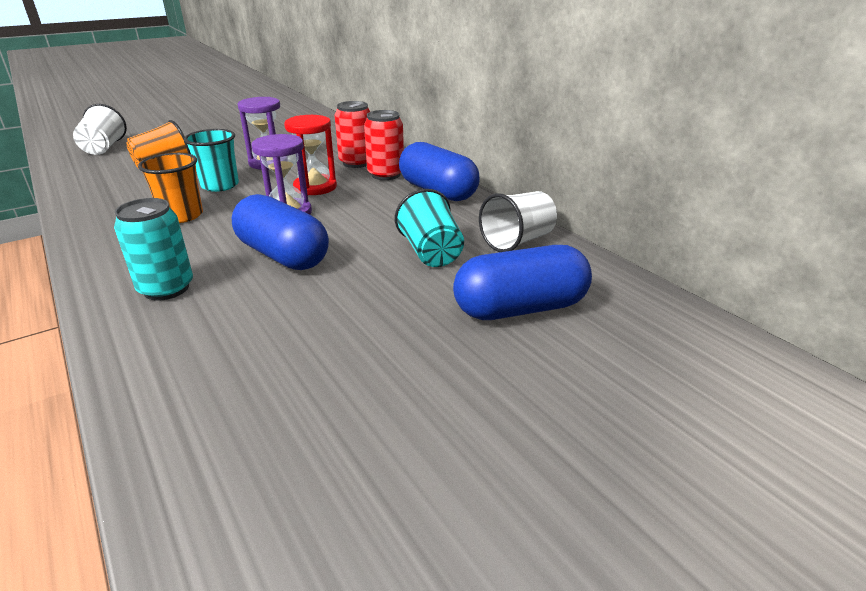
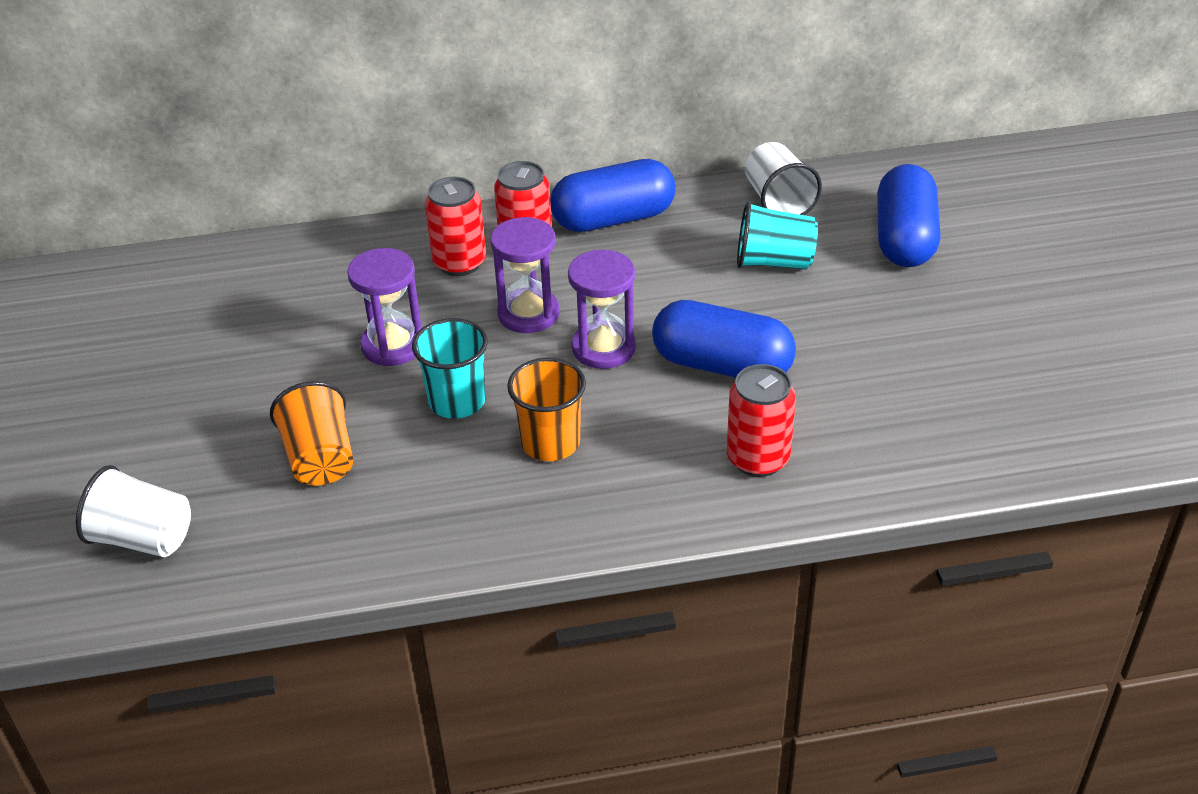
camera: 65 degrees left, 10 degrees up
turquoise can [114,198,193,301] -> red can [727,364,796,477]
blue capsule [232,194,329,270] -> blue capsule turned 45 degrees clockwise [652,300,796,378]
red hourglass [284,115,337,195] -> purple hourglass [490,217,560,333]

